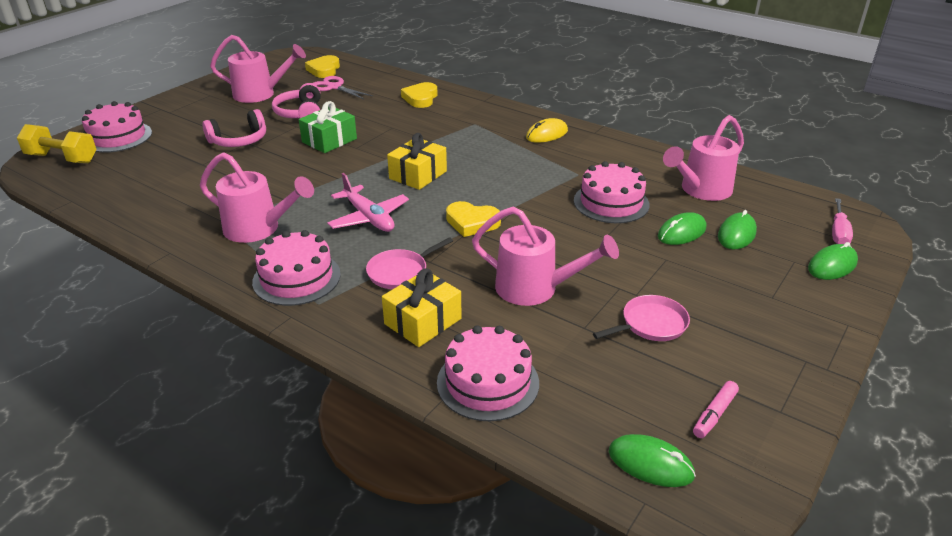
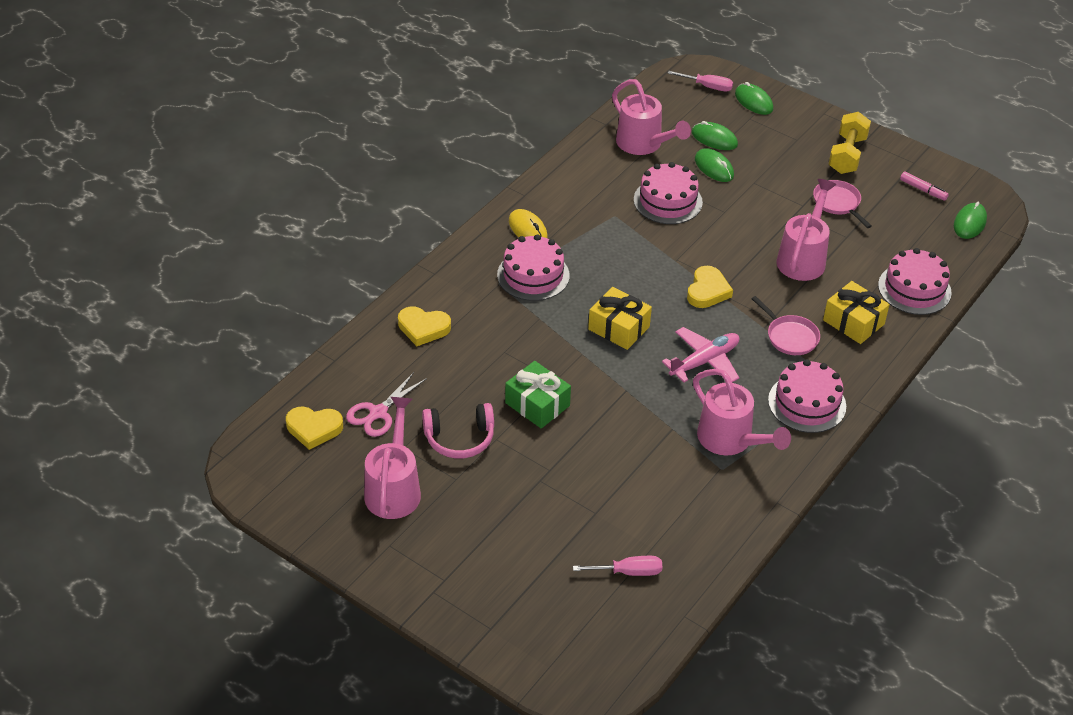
camera: 90 degrees left, 10 degrees up
yellow dumbbell [17,124,97,163] -> yellow dumbbell moved to [829,112,871,174]
pink cake [82,101,152,153] -> pink cake moved to [497,234,570,301]
pink watering can [200,152,314,243] -> pink watering can turned 120 degrees clockwise [693,369,791,455]
pink headphones [202,109,266,147] -> none
none -> pink screwdriver [573,556,662,576]

